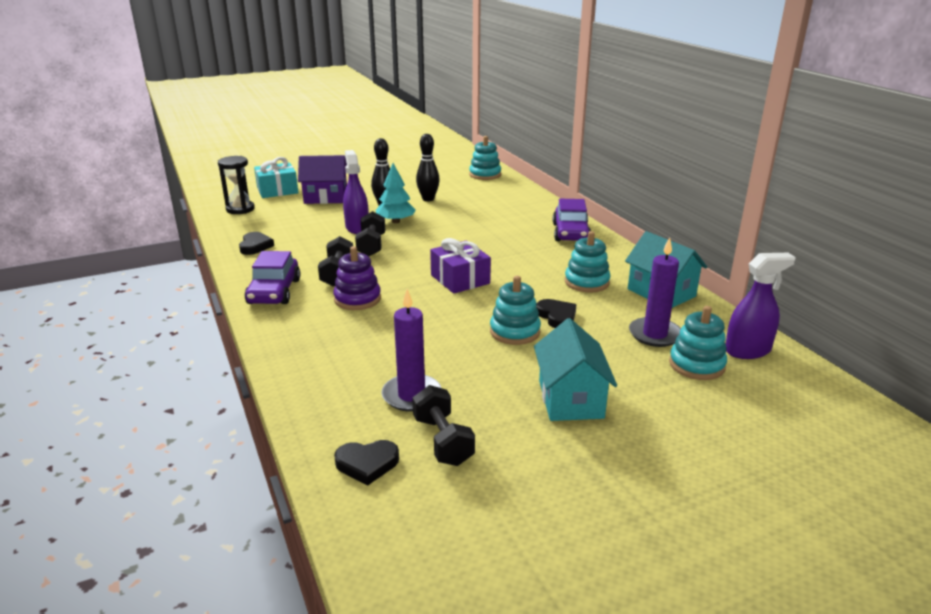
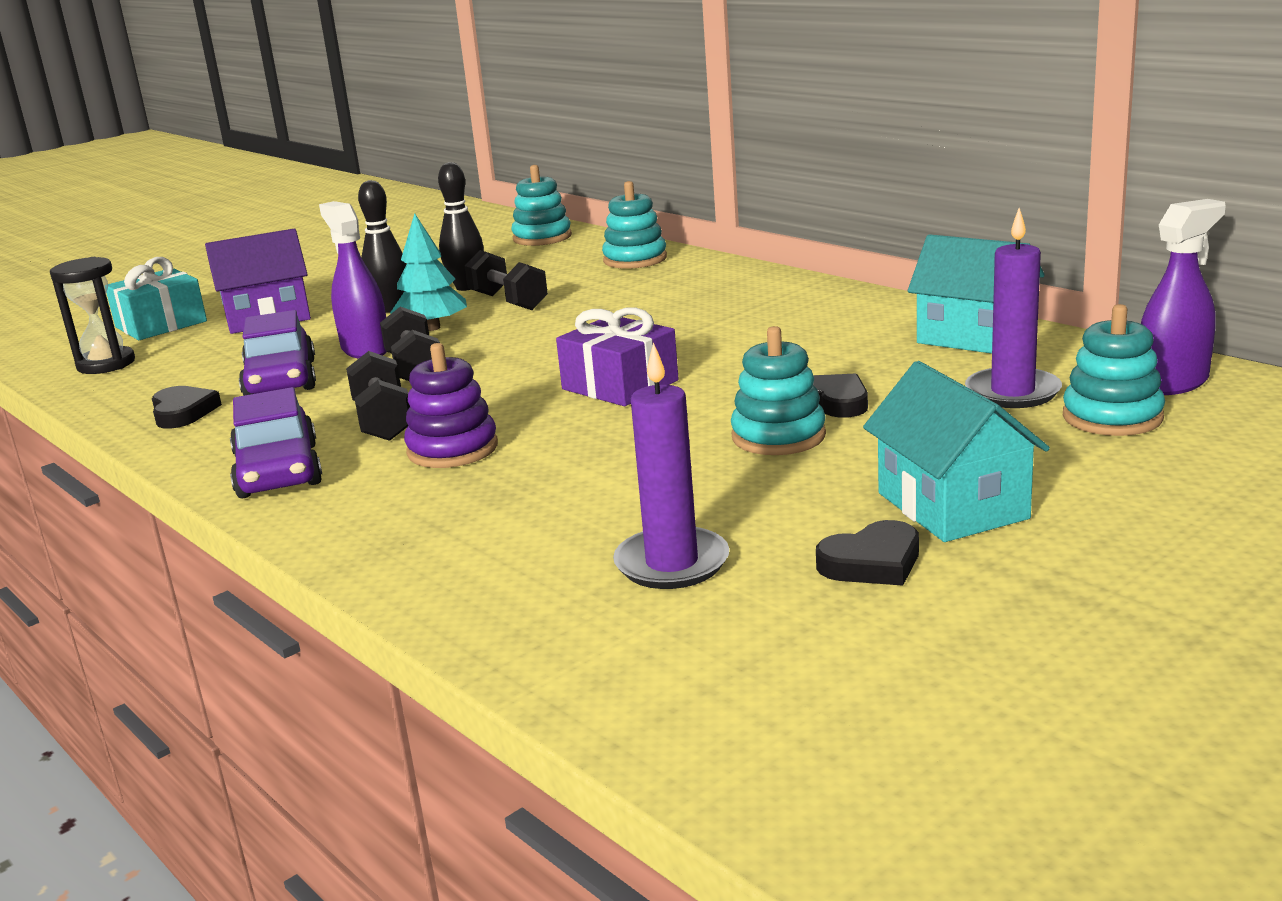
camera: 15 degrees left, 5 degrees down
black heart [334,440,399,485] -> black heart moved to [816,520,919,586]
black dumbbell [412,385,475,466] -> black dumbbell moved to [464,250,548,310]
purple car [553,199,591,241] -> purple car moved to [239,310,316,396]
turquoise stacking toy [565,231,611,292] -> turquoise stacking toy moved to [602,181,667,269]

